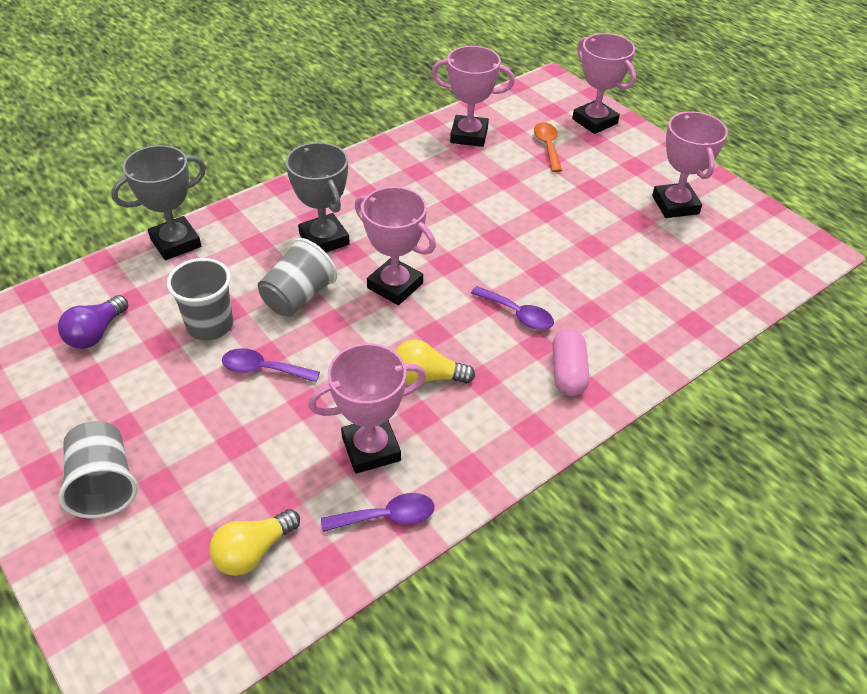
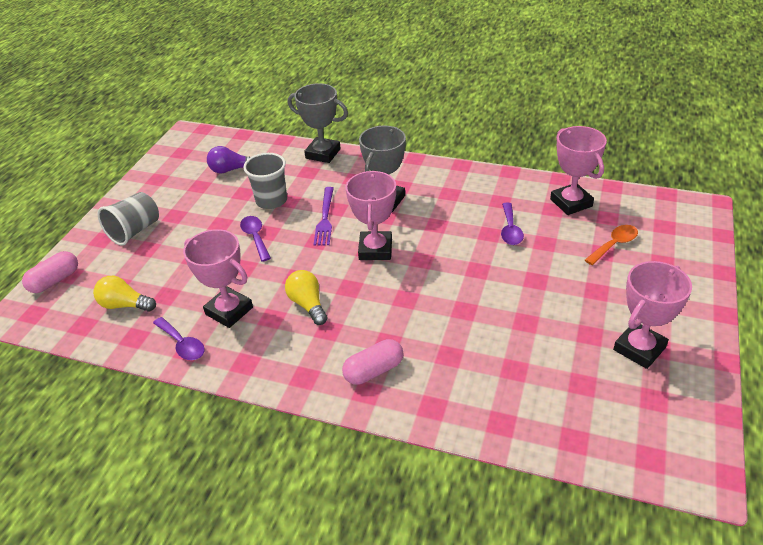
camera: 60 degrees right, 5 degrees down
grey cup [258,238,337,317] -> purple fork [313,187,334,246]
purple spoon [471,286,554,330] -> purple spoon moved to [501,203,524,245]
pink trophy [572,33,636,134] -> none
none -> pink capsule [22,251,78,293]

